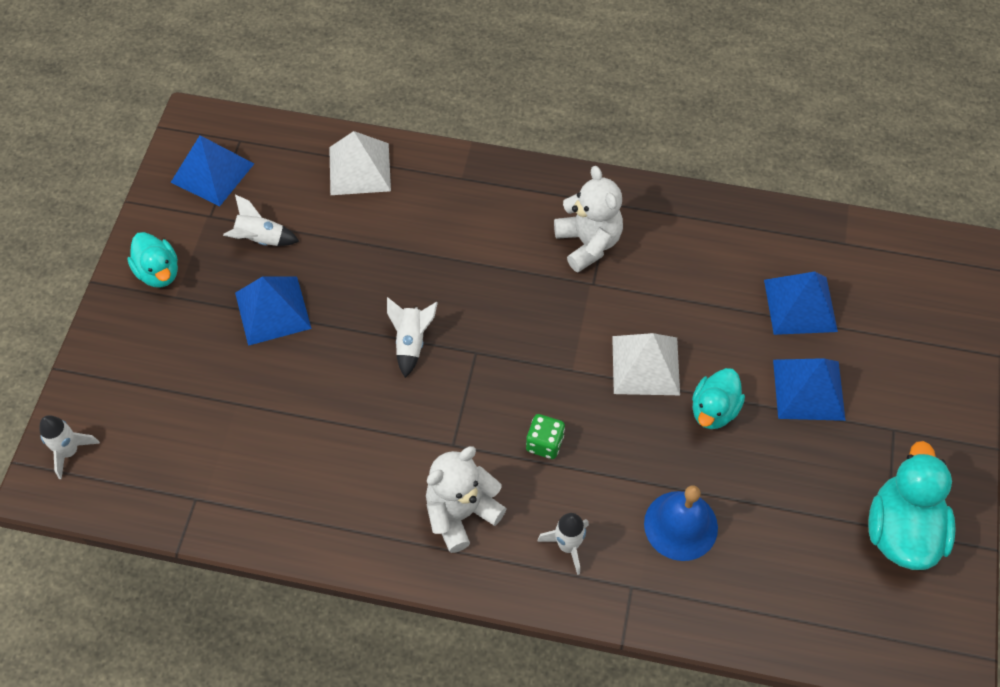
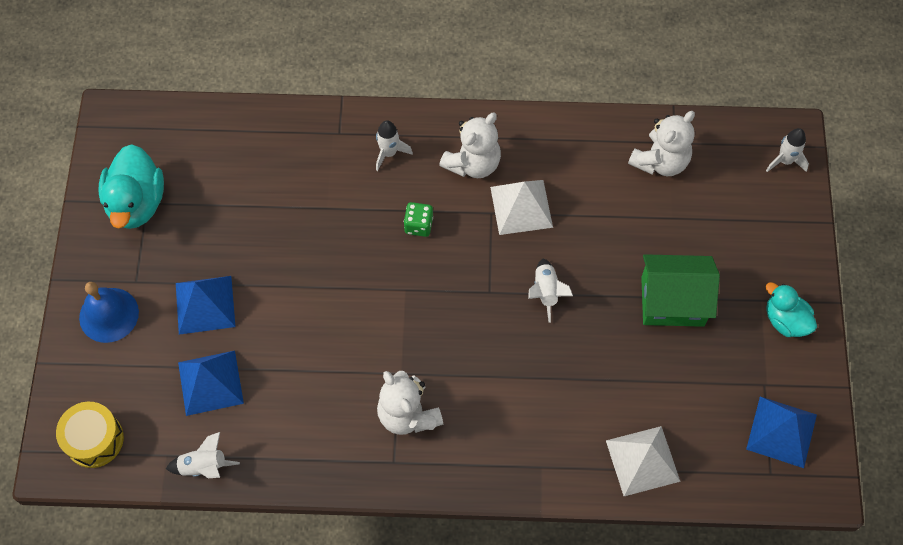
camera: 170 degrees right, 5 degrees up
white rocket [223,195,299,246] -> white rocket moved to [166,432,240,478]
blue pyramid [235,277,312,346] -> green house [641,254,720,327]
white pyramid [612,333,680,395] -> white pyramid moved to [490,180,553,235]
blue bell [644,485,718,561] -> blue bell moved to [79,282,139,343]
turquoise duck [692,368,745,429] -> none
none -> yellow drum [56,402,124,468]
none -> white teddy bear [628,111,695,176]

